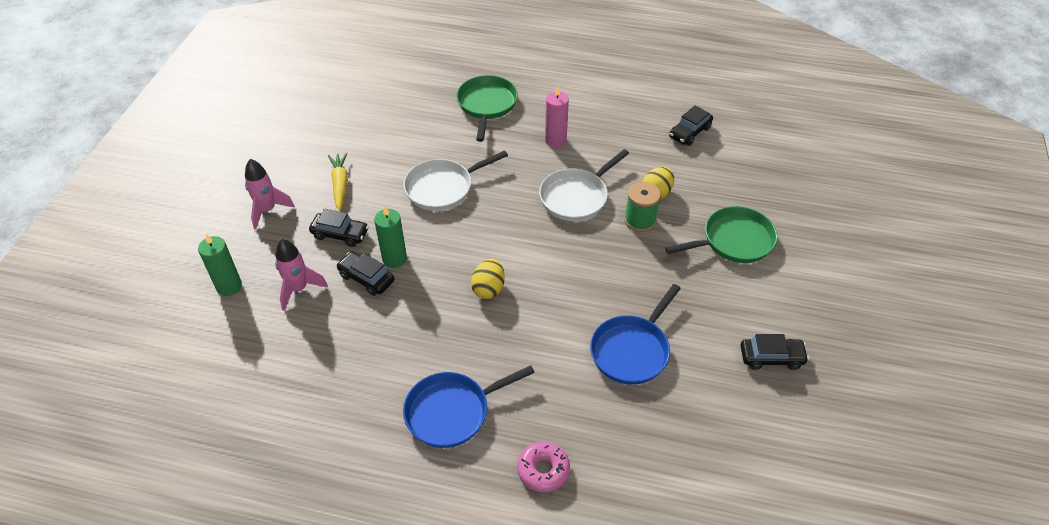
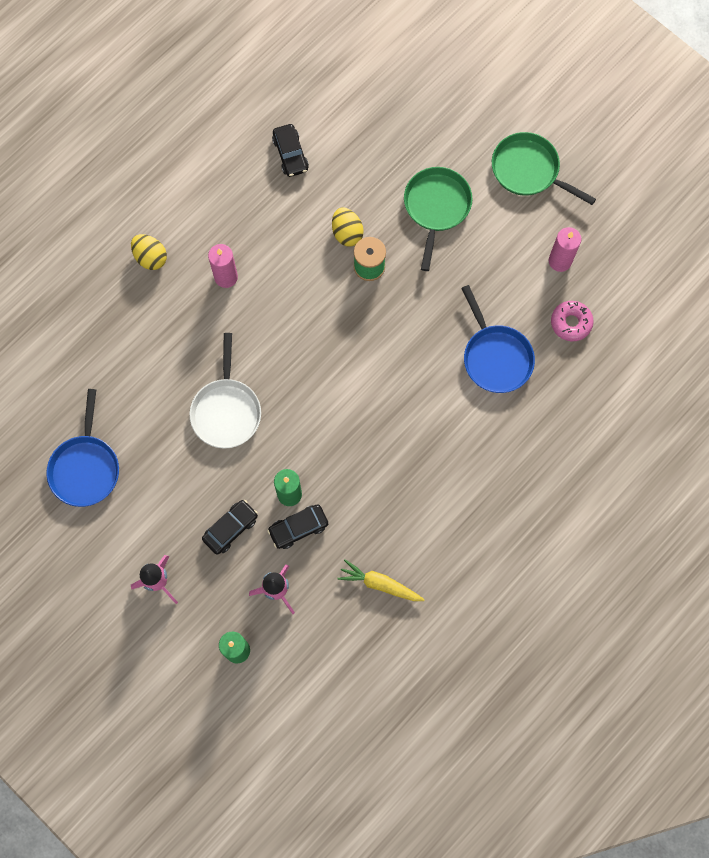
camera: 60 degrees left, 25 degrees up
yellow carrot [328,153,348,211] -> yellow carrot moved to [337,560,425,601]
blue pan [403,365,535,448] -> blue pan moved to [46,389,119,507]
green pan [457,75,518,142] -> green pan moved to [492,132,596,205]
yellow egg [471,259,505,299] -> yellow egg moved to [131,234,167,270]
pink donut [517,442,570,492] -> pink donut moved to [551,301,594,341]
white pan [539,149,629,221] -> none
black car [740,334,809,370] -> pink candle [549,227,581,272]

